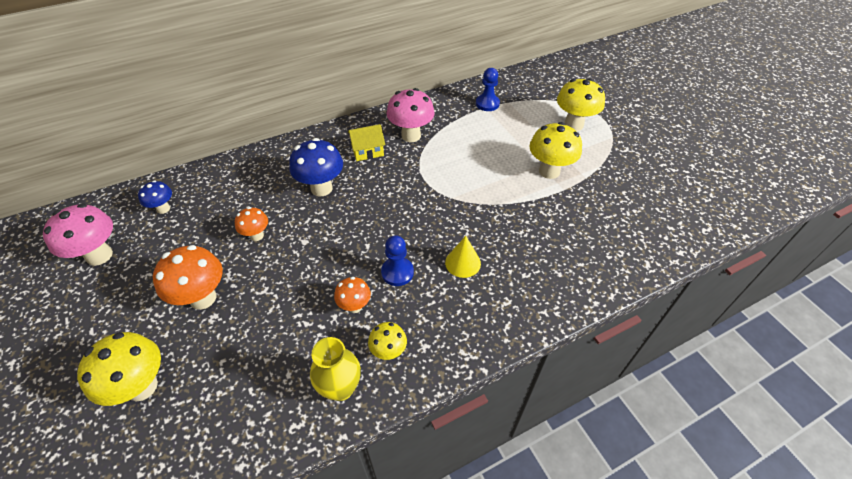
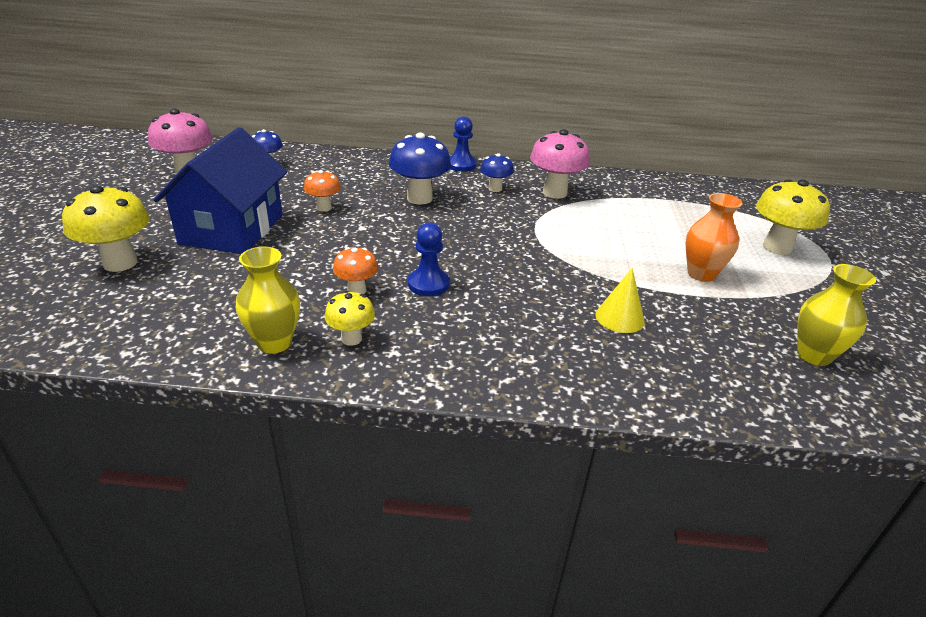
camera: 30 degrees right, 15 degrees down
orange mushroom [153,245,223,310] -> blue house [153,127,287,254]
yellow house [348,124,385,161] -> blue mushroom [480,153,514,192]
yellow cone [445,236,481,278] -> yellow cone moved to [595,268,645,333]
blue pawn [476,68,500,111] -> blue pawn moved to [450,116,477,172]
yellow mushroom [530,122,582,179] -> orange vase [686,193,743,282]
none -> yellow vase [797,264,876,366]

